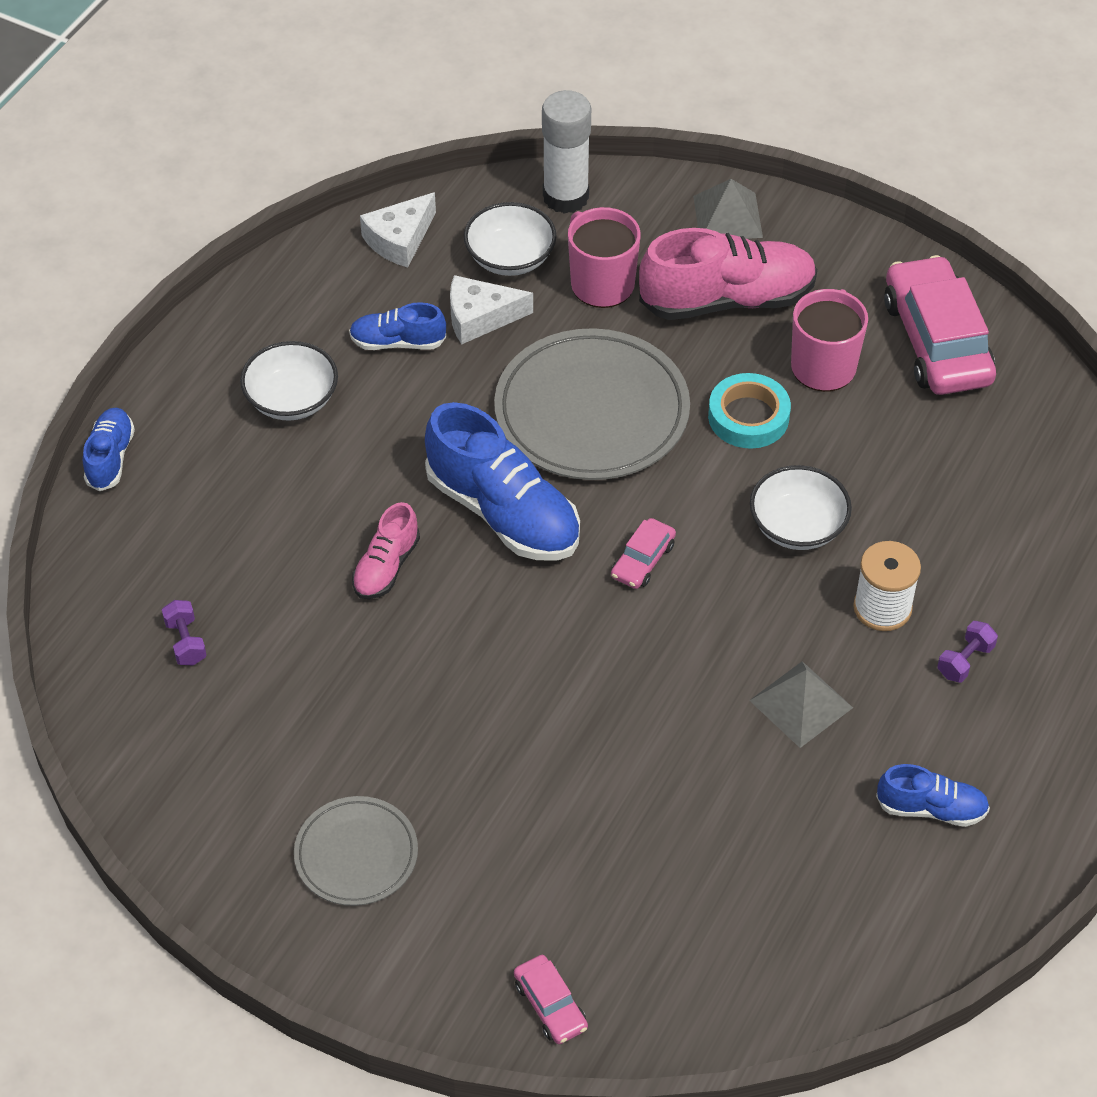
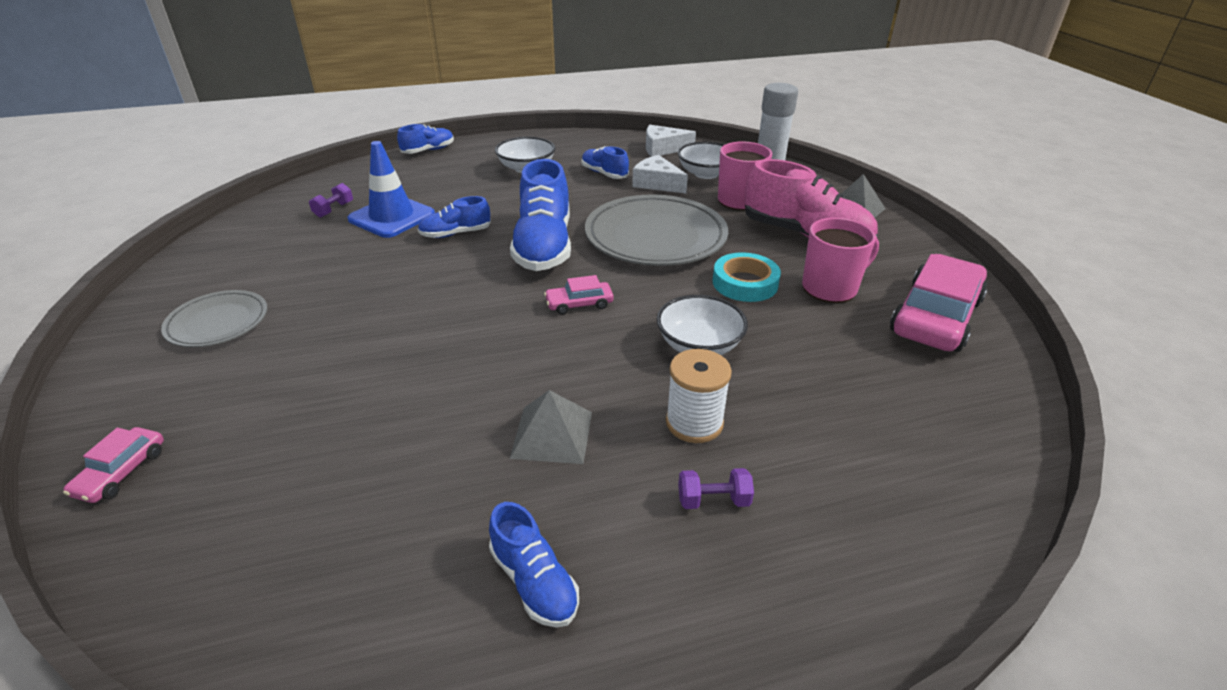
camera: 45 degrees right, 15 degrees down
pink shoe [352,502,420,599] -> blue shoe [418,196,491,238]
none -> blue traffic cone [348,141,435,238]

